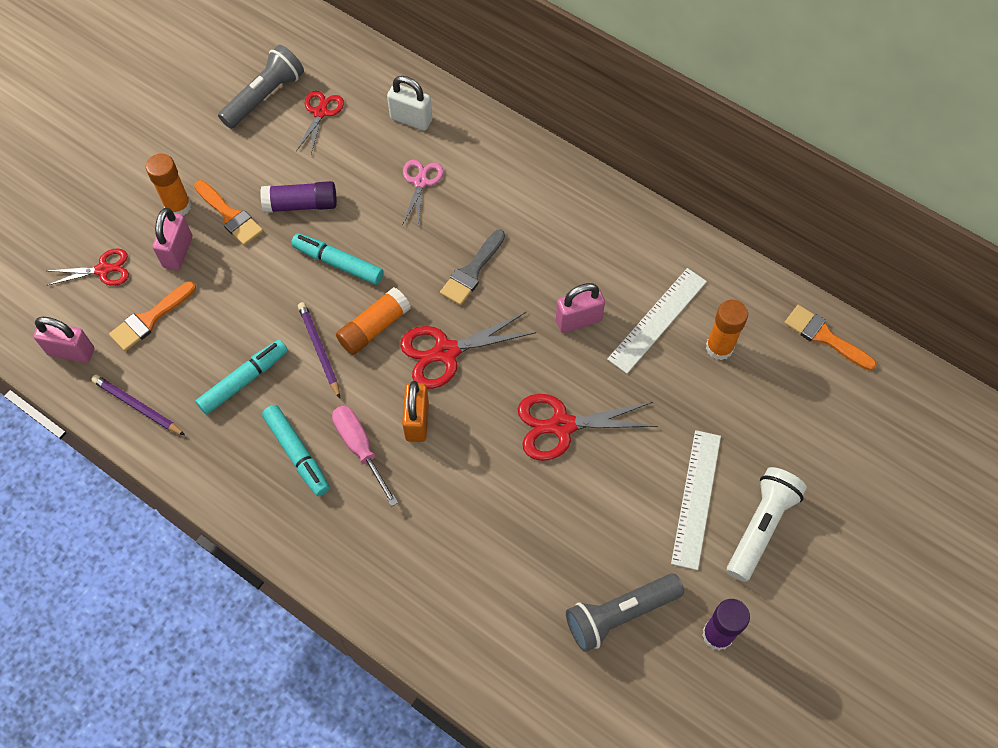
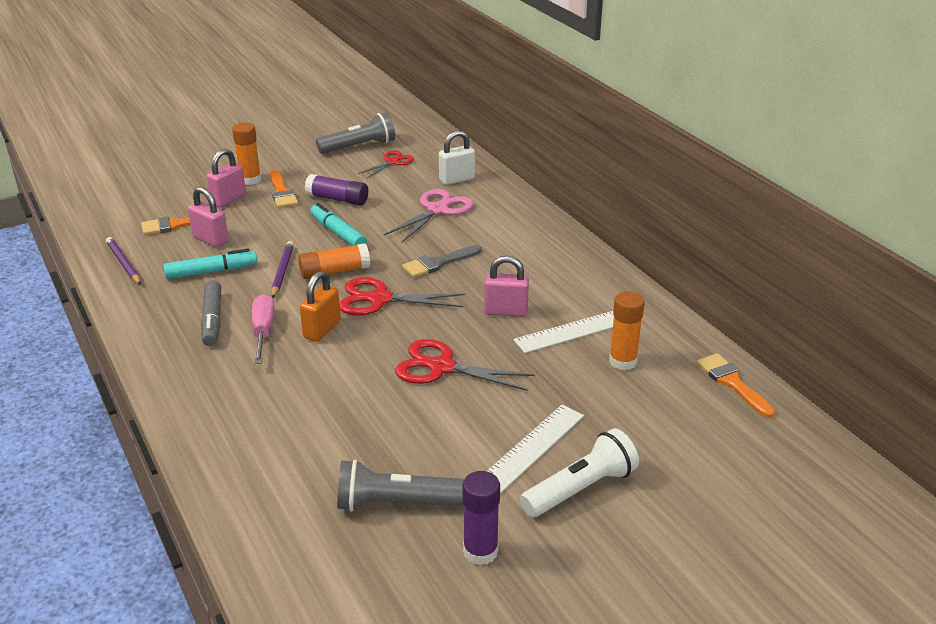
camera: 25 degrees right, 30 degrees down
pink padlock [33,317,94,363] -> pink padlock moved to [188,187,229,247]
red scissors [47,248,129,286] -> none
turquoise marker [262,405,330,496] -> grey marker [201,280,221,346]
white padlock [387,76,432,131] -> white padlock turned 75 degrees counterclockwise [439,130,475,185]
pink scissors [403,160,444,226] -> pink scissors [383,189,474,243], size x1.59

